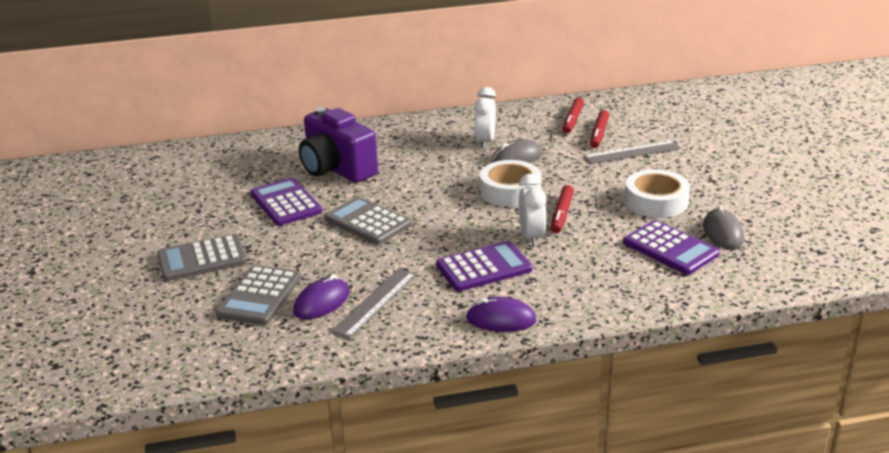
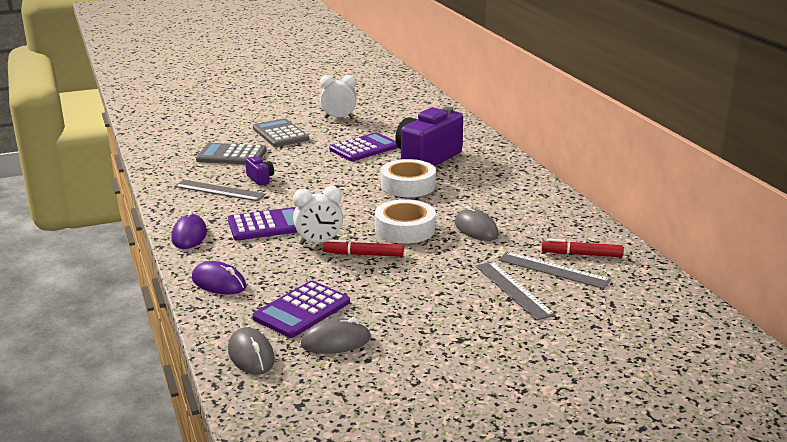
camera: 80 degrees right, 5 degrees down
purple mouse [293,274,350,320] -> purple mouse moved to [192,261,246,294]
grey calculator [324,196,412,245] -> none
purple calculator [436,241,533,291] -> purple calculator turned 75 degrees counterclockwise [228,207,298,240]
white clock [474,87,496,149] -> white clock moved to [320,75,357,118]
red marker [590,110,609,148] -> grey ruler [498,251,611,289]
white tape [625,169,690,218] -> white tape moved to [381,159,436,197]
none -> grey mouse [228,327,275,375]
none -> purple camera [245,156,274,186]

